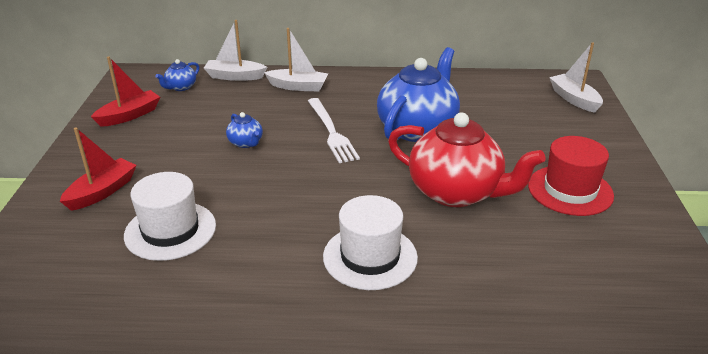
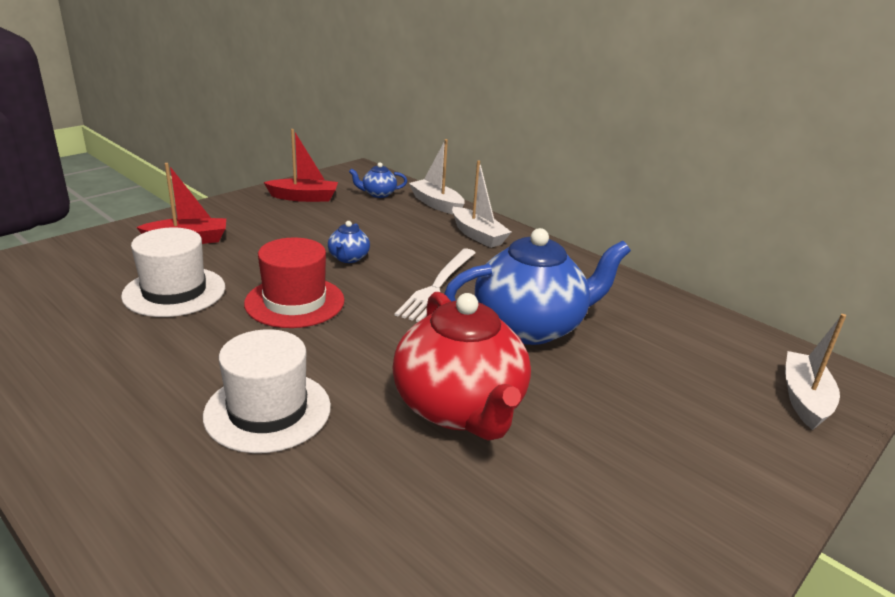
camera: 40 degrees right, 5 degrees down
red hat [528,136,614,216] -> red hat moved to [244,237,345,328]

